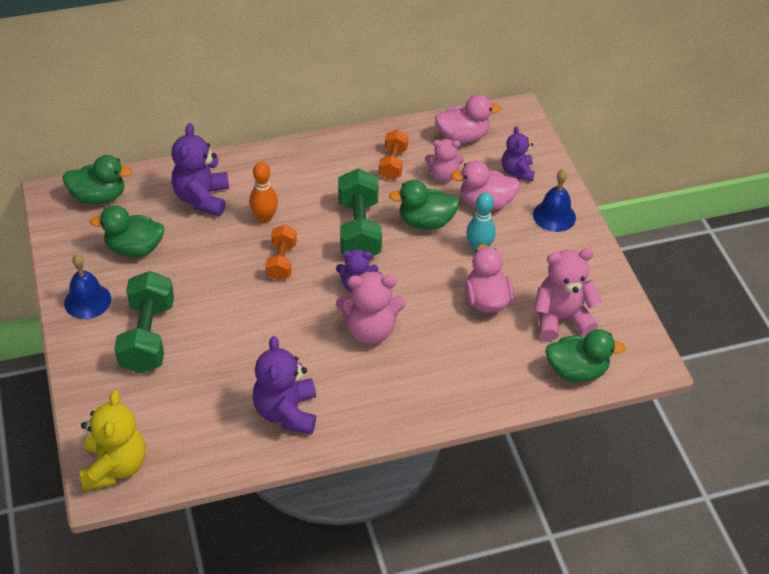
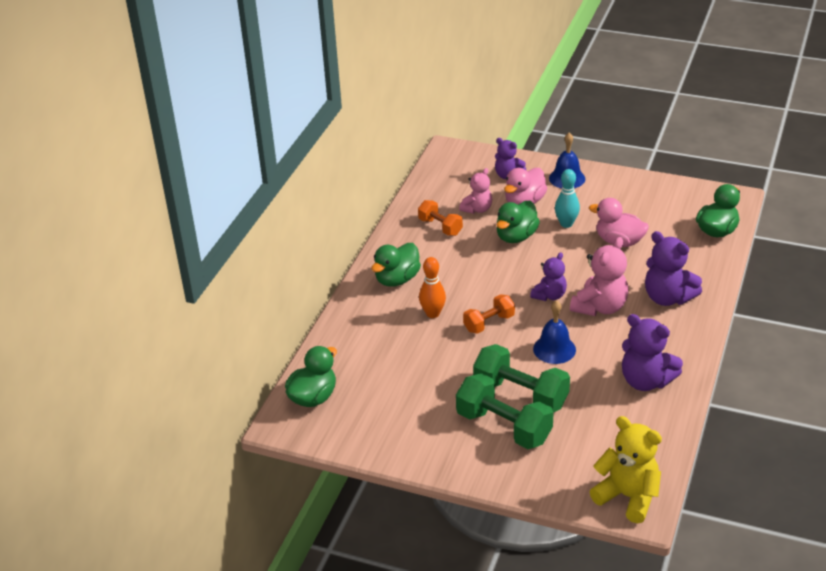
camera: 50 degrees left, 10 degrees down
blue bell [64,254,111,319] -> blue bell moved to [533,300,576,364]
green duck [90,205,164,257] -> green duck moved to [371,243,421,287]
purple teddy bear [172,123,229,216] -> purple teddy bear moved to [645,231,702,306]
orange dumbbell [265,225,297,281] -> orange dumbbell turned 75 degrees counterclockwise [463,294,515,334]
green dumbbell [338,169,382,256] -> green dumbbell moved to [473,344,570,412]
pink duck [435,94,501,143] -> none
pink teddy bear [534,248,602,341] -> none

